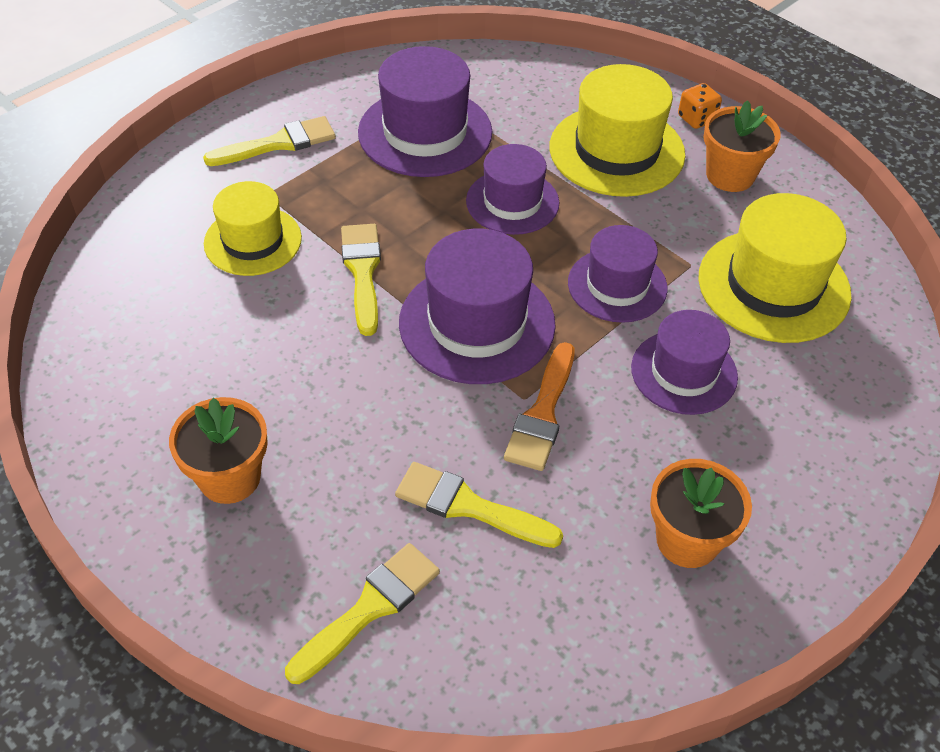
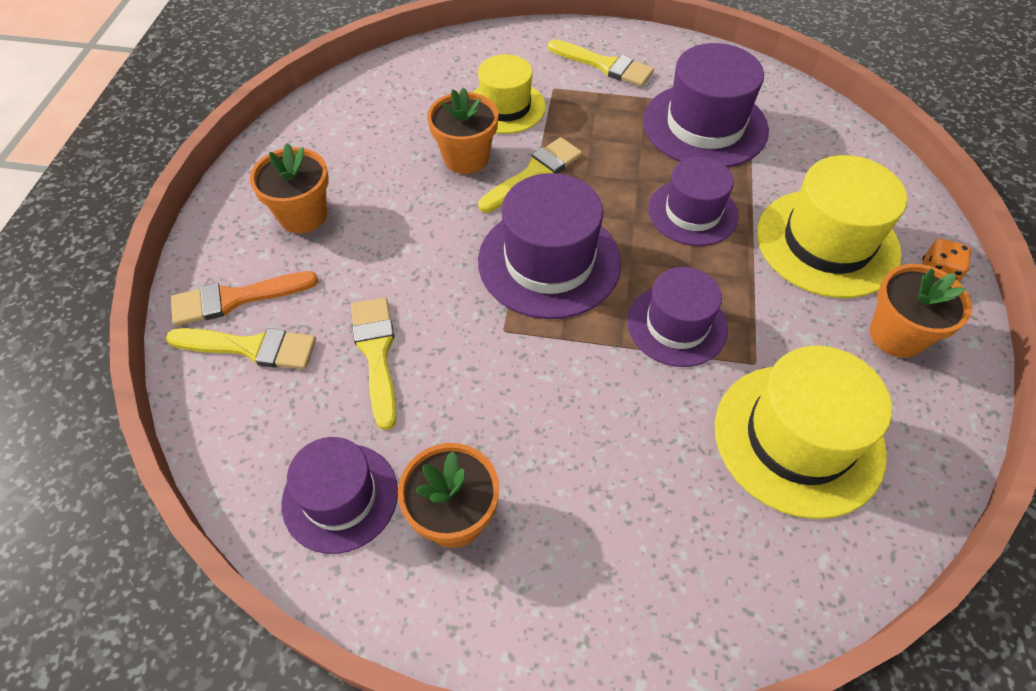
camera: 55 degrees right, 5 degrees up
orange brush [504,342,575,471] -> orange brush moved to [171,271,318,326]
purple hat [631,310,738,415] -> purple hat moved to [282,437,398,554]
none -> orange flower pot [427,88,499,174]

